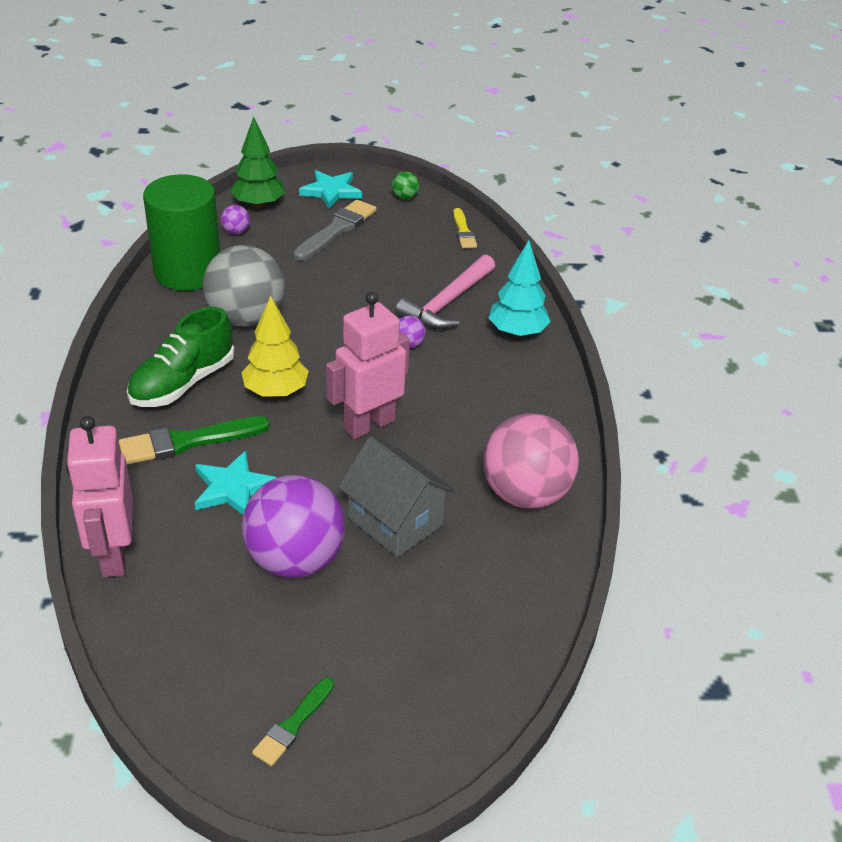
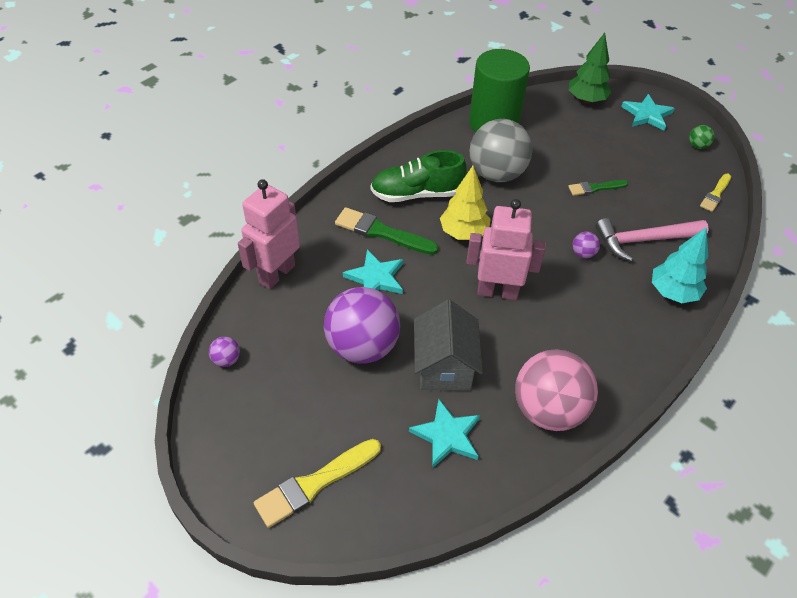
camera: 45 degrees right, 10 degrees up
purple ball [221,205,250,234] -> purple ball moved to [209,336,240,367]
green brush [252,677,334,766] -> green brush moved to [568,180,628,196]
grey brush [293,200,376,261] -> none
none -> yellow brush [254,439,381,528]
none -> turquoise star [409,399,480,468]

